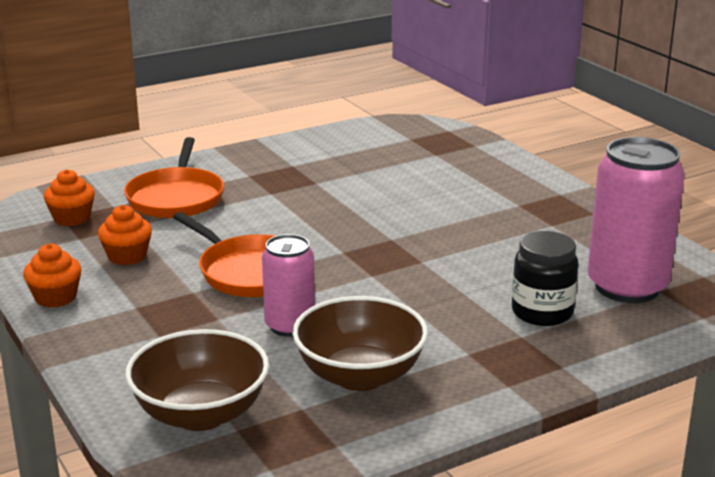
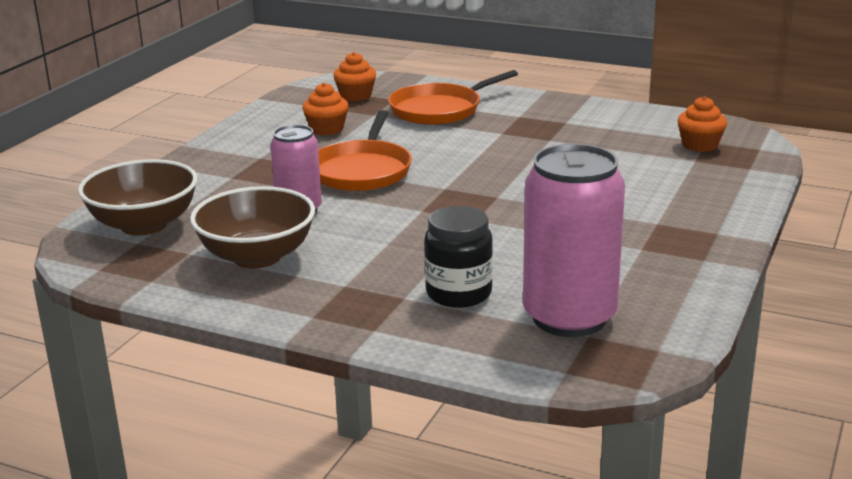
camera: 55 degrees right, 0 degrees up
orange cupcake [23,244,81,308] -> orange cupcake moved to [677,96,727,152]

